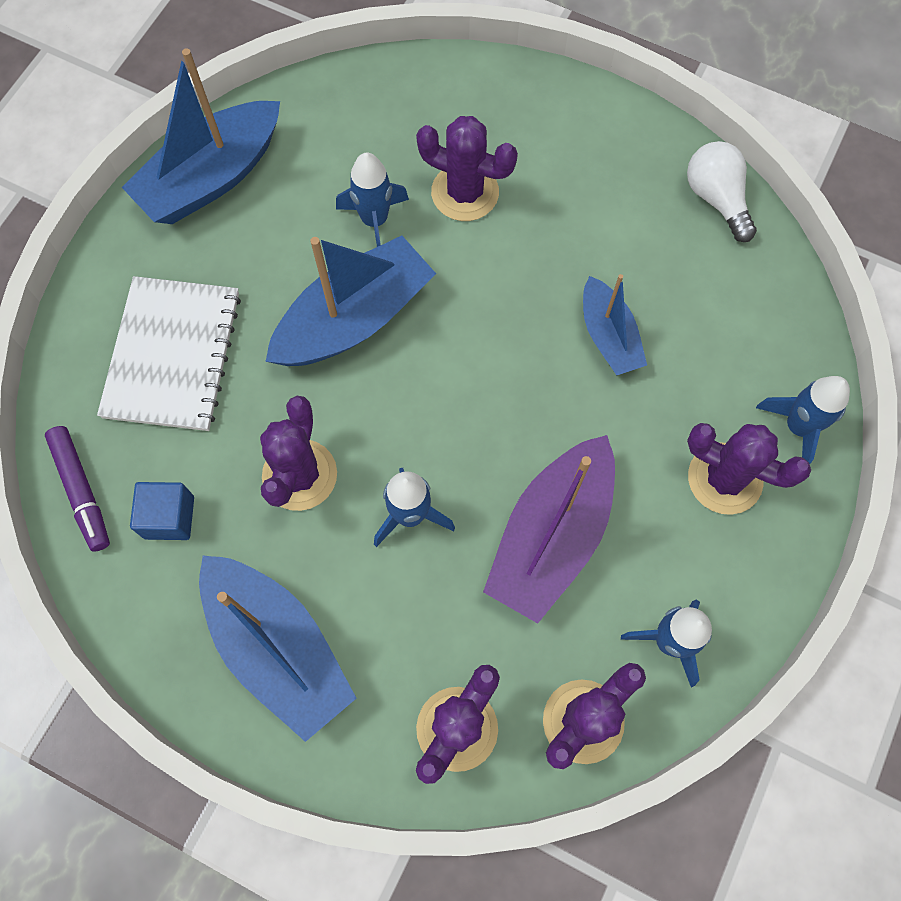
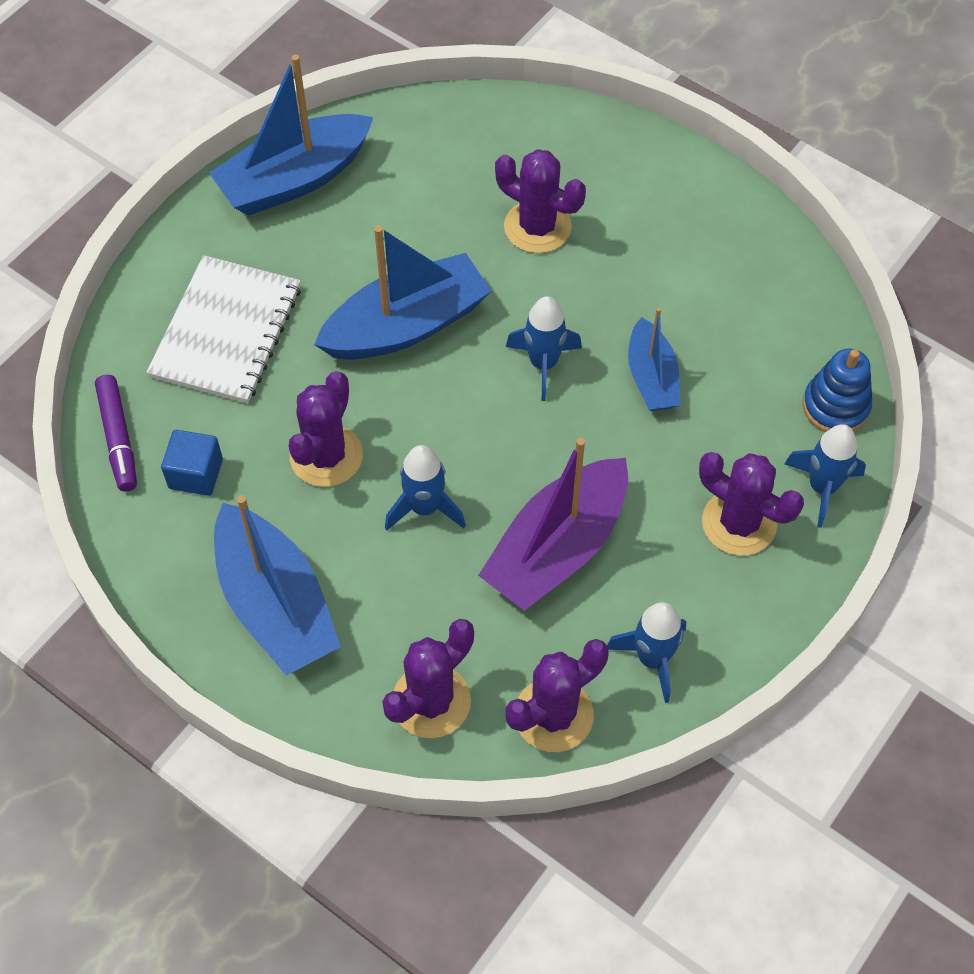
camera: 10 degrees right, 10 degrees down
blue rocket [336,152,409,247] -> blue rocket moved to [506,296,582,401]
white light bulb [687,141,757,242] -> none
none -> blue stacking toy [802,349,872,432]

